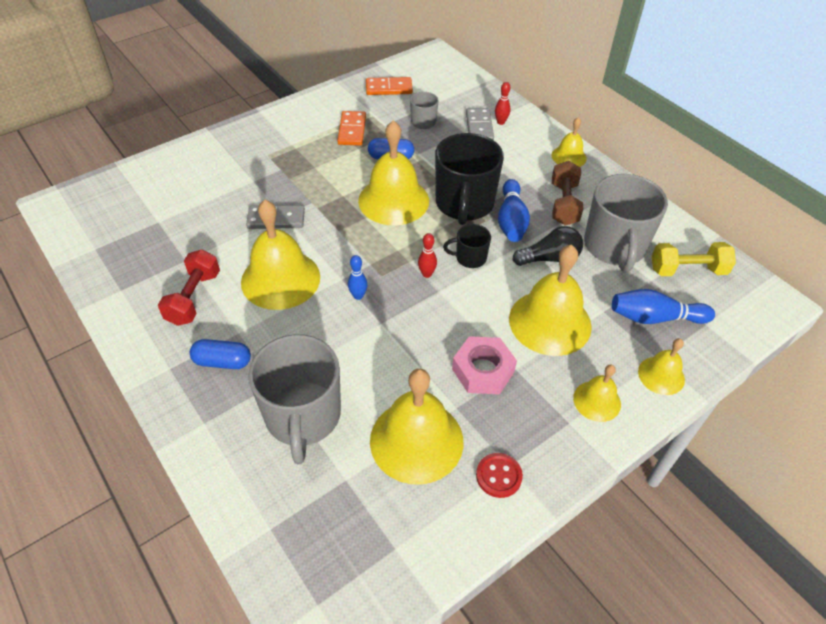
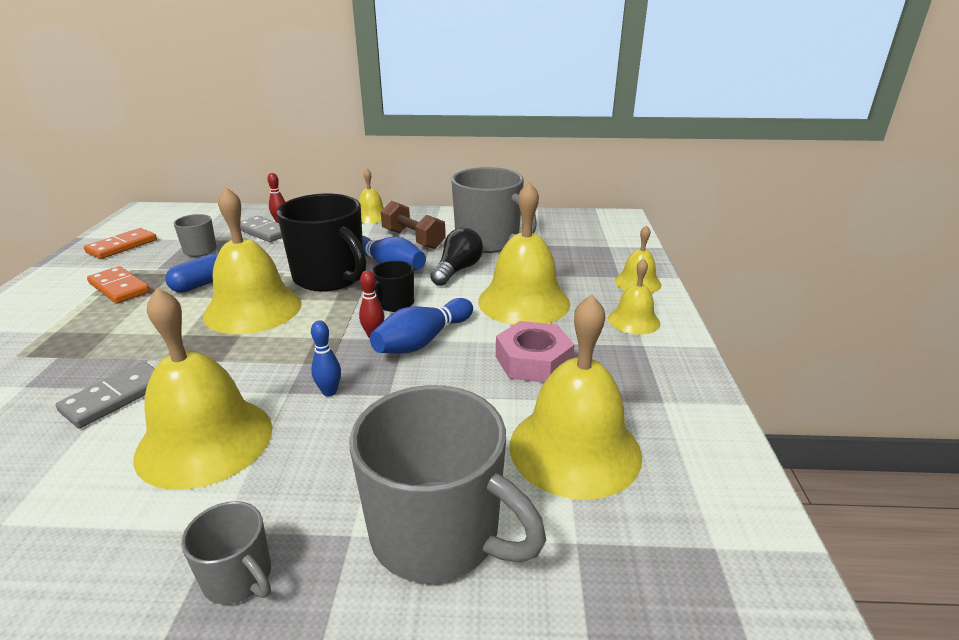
camera: 50 degrees left, 20 degrees down
red dumbbell [158,249,220,326] -> none
blue capsule [190,339,251,369] -> grey mug [181,501,271,604]
red button [476,453,523,498] -> none
blue bowling pin [612,289,715,324] -> blue bowling pin moved to [370,298,473,353]
yellow dumbbell [652,242,736,276] -> none

